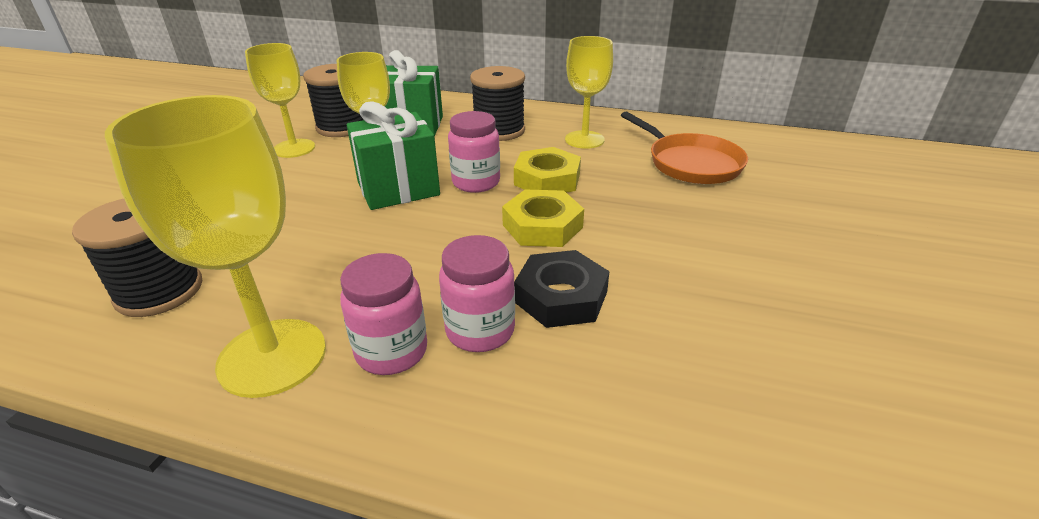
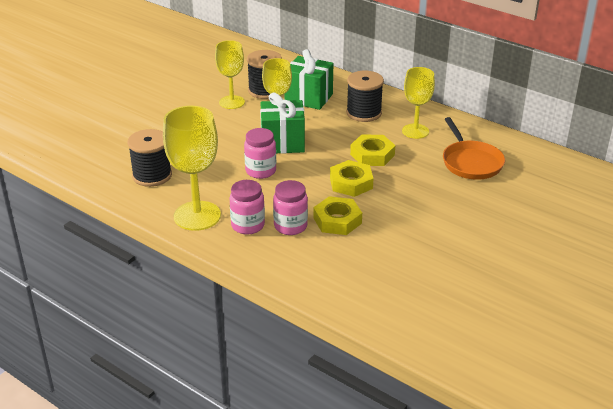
camera: 20 degrees right, 0 degrees up
pink jar [448,111,500,193] -> pink jar moved to [244,128,276,179]
black nut [514,250,610,328] -> yellow nut [313,196,362,235]

